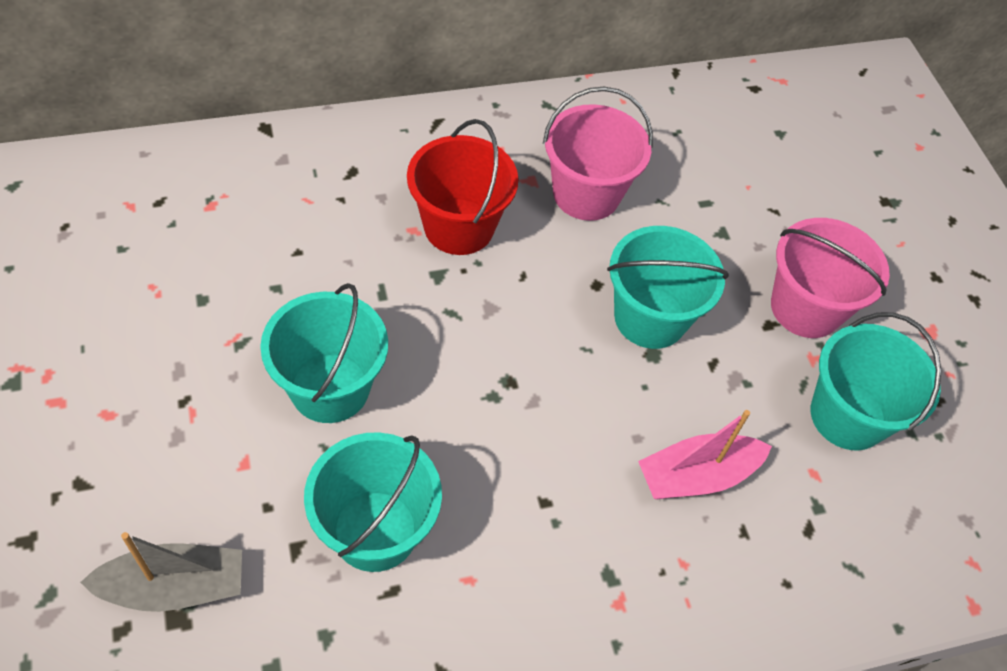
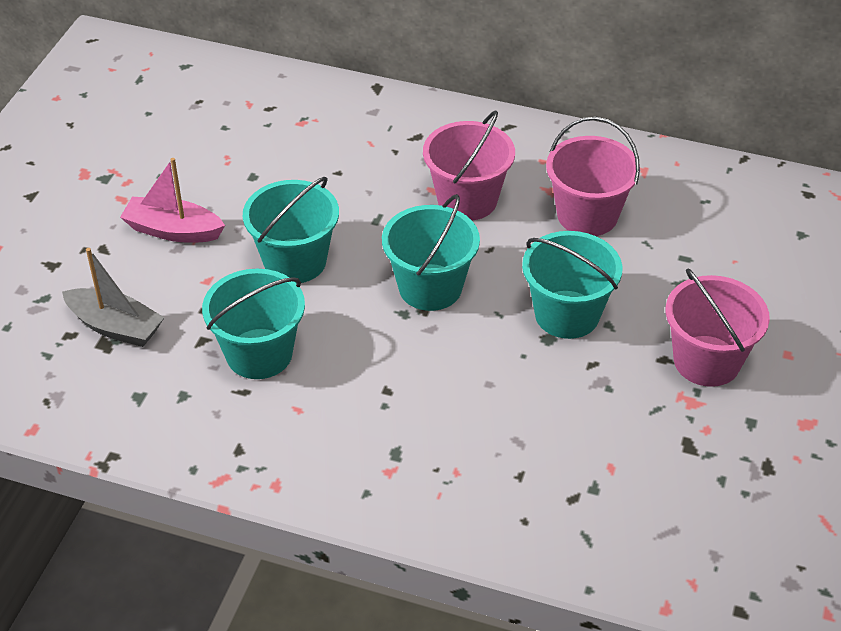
camera: 40 degrees right, 10 degrees down
red bucket [407,119,518,255] -> pink bucket [423,110,515,220]
pink boat [638,410,772,499] -> pink boat moved to [120,158,225,243]
turquoise bucket [810,313,942,450] -> turquoise bucket moved to [382,194,480,311]

